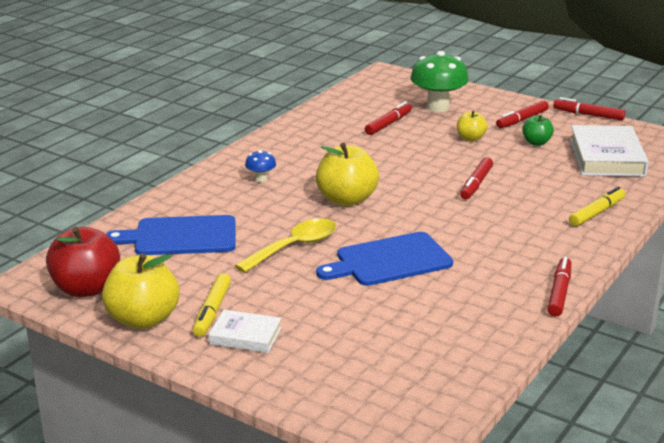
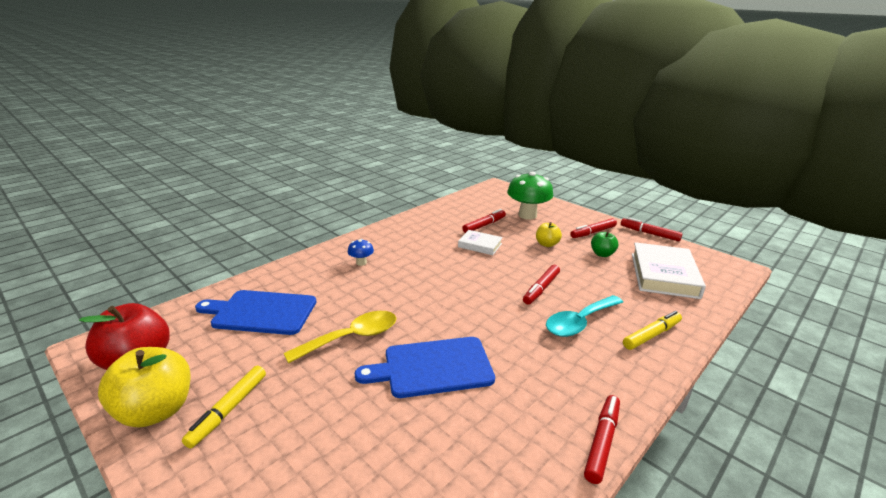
camera: 10 degrees right, 0 degrees up
white book [208,310,282,353] -> white book moved to [458,230,503,255]
yellow apple [316,143,379,206] -> none
none -> turquoise spoon [546,295,623,337]

